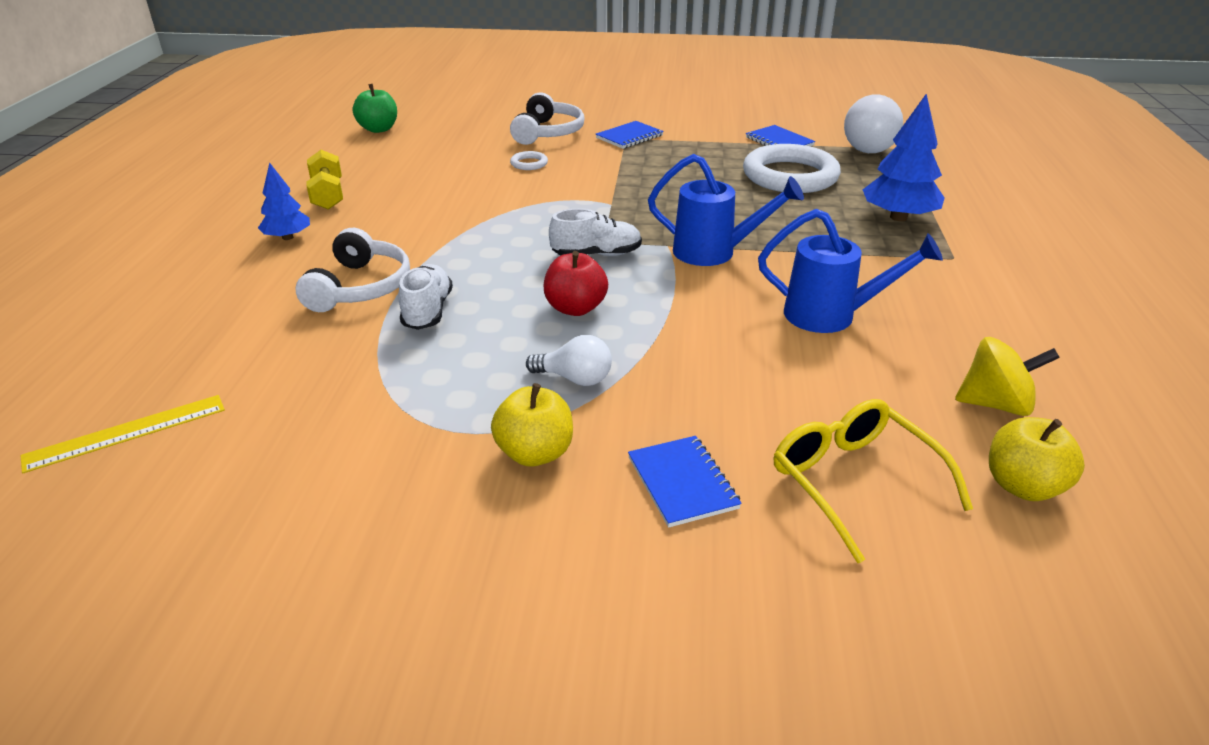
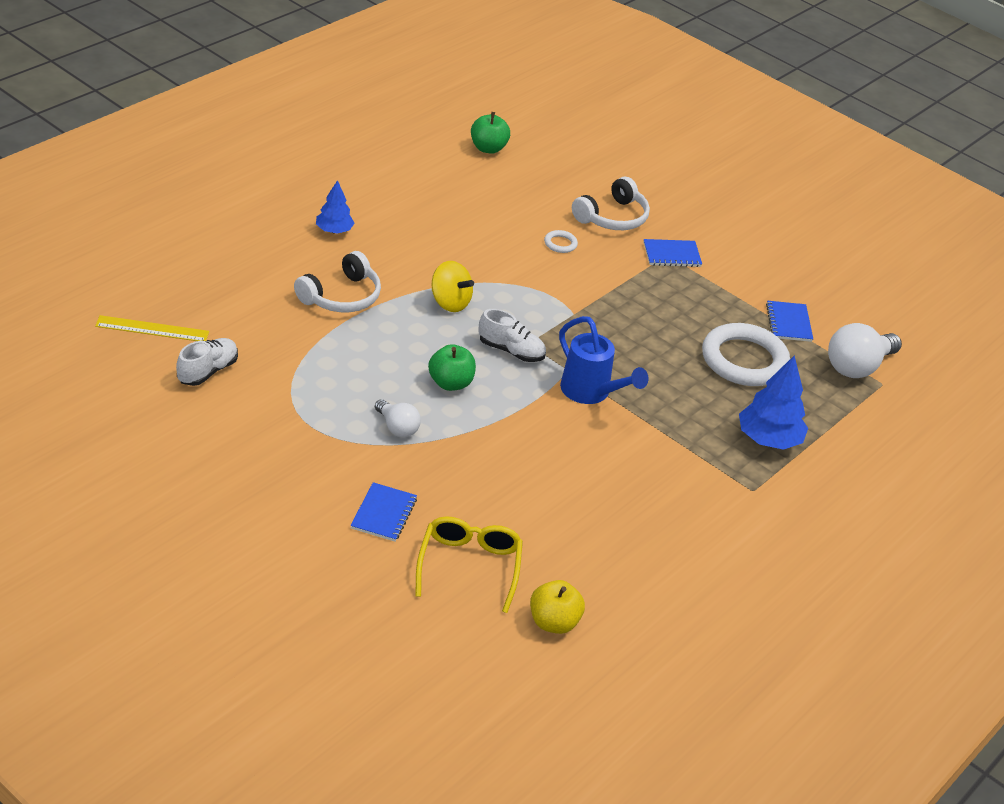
camera: 30 degrees right, 5 degrees up
yellow dumbbell [306,150,343,210] -> none
white shoe [398,264,453,330] -> white shoe moved to [176,338,238,386]
yellow apple [491,383,573,466] -> none
red apple [544,251,608,316] -> green apple [428,344,476,391]
blue watering can [758,209,943,333] -> none
yellow spinning top [955,337,1060,416] -> yellow spinning top moved to [432,261,474,312]

